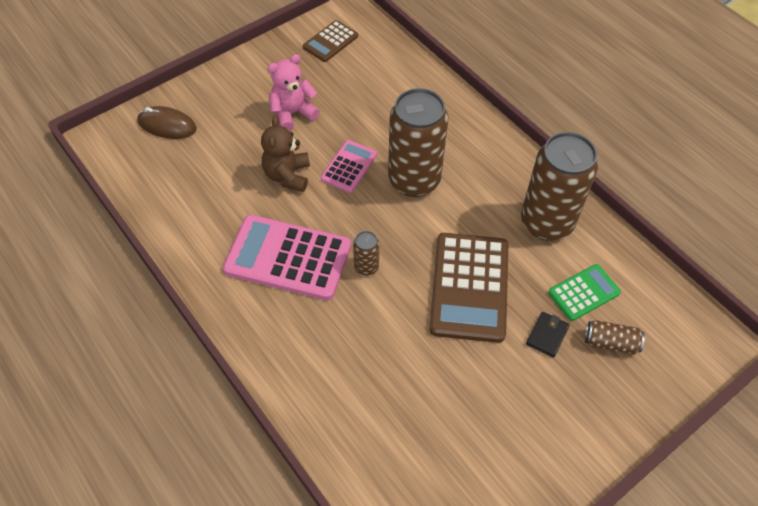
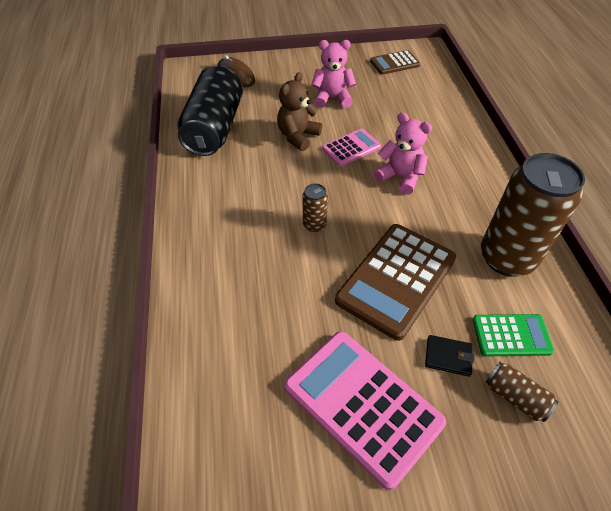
camera: 30 degrees right, 5 degrees down
pink calculator [223,215,351,300] -> pink calculator moved to [284,331,446,490]
brown can [388,88,449,197] -> pink teddy bear [374,112,432,195]
black wallet [526,312,570,358] -> black wallet turned 45 degrees clockwise [425,335,475,377]
none -> black can [178,66,243,156]

